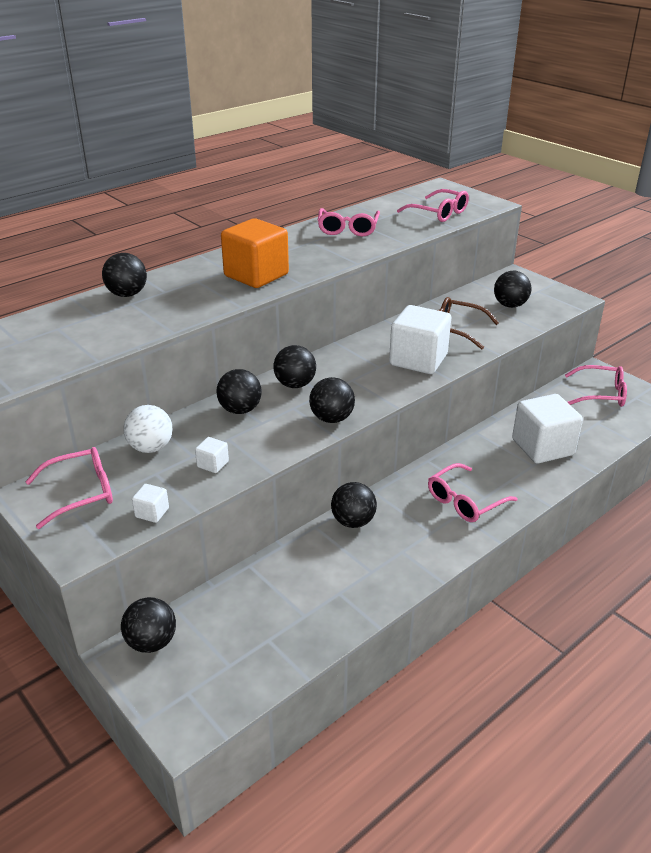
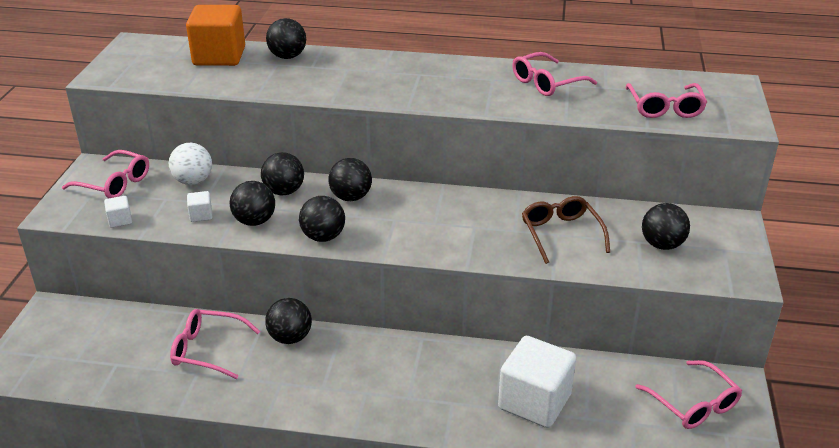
camera: 50 degrees right, 0 degrees up
black ball [121,597,176,653] -> black ball moved to [229,181,275,226]
orange cube [221,218,289,288] -> orange cube moved to [186,5,245,66]
white cube [389,305,451,374] -> none
pink glasses [428,463,517,522] -> pink glasses moved to [170,309,260,379]

